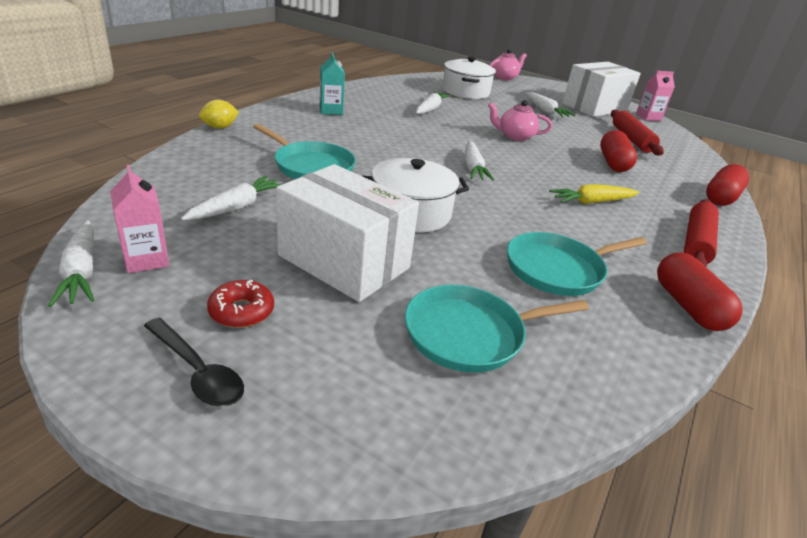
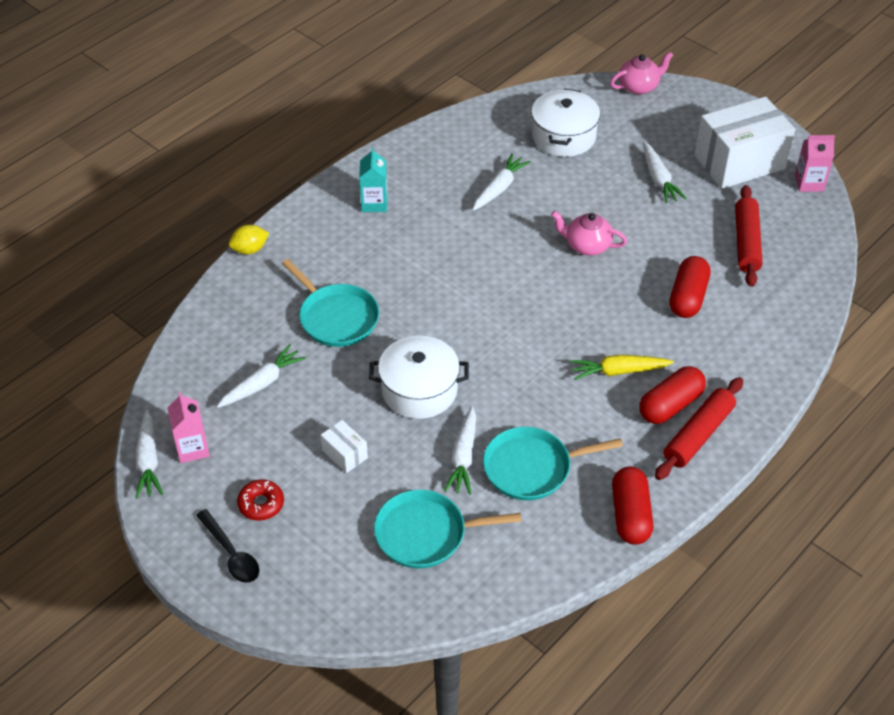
camera: 15 degrees right, 15 degrees up
white box [276,164,419,302] -> white box [321,420,368,473], size x0.43
white carrot [465,141,494,181] -> white carrot moved to [444,406,476,495]
red capsule [706,164,749,206] -> red capsule moved to [639,366,706,424]

